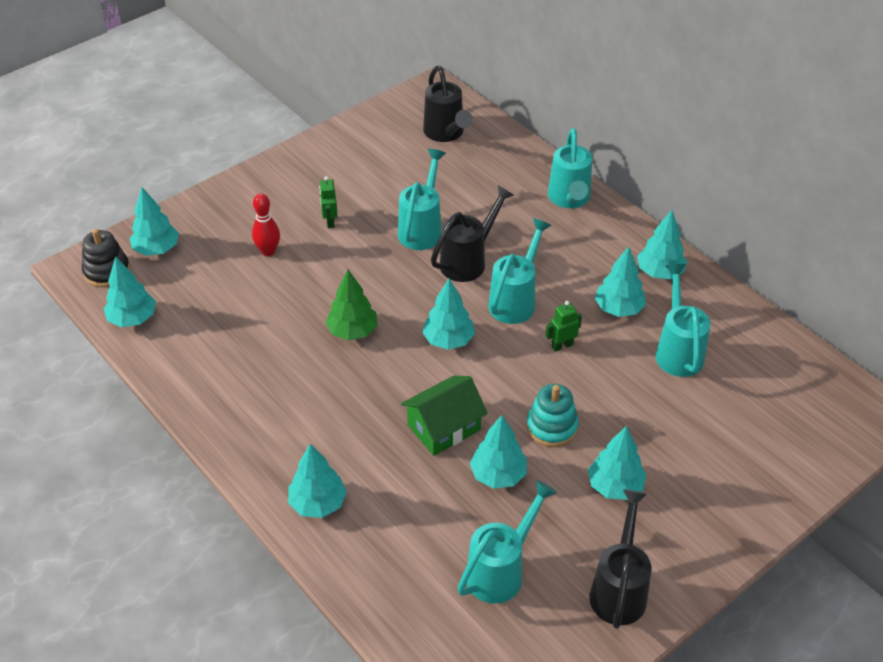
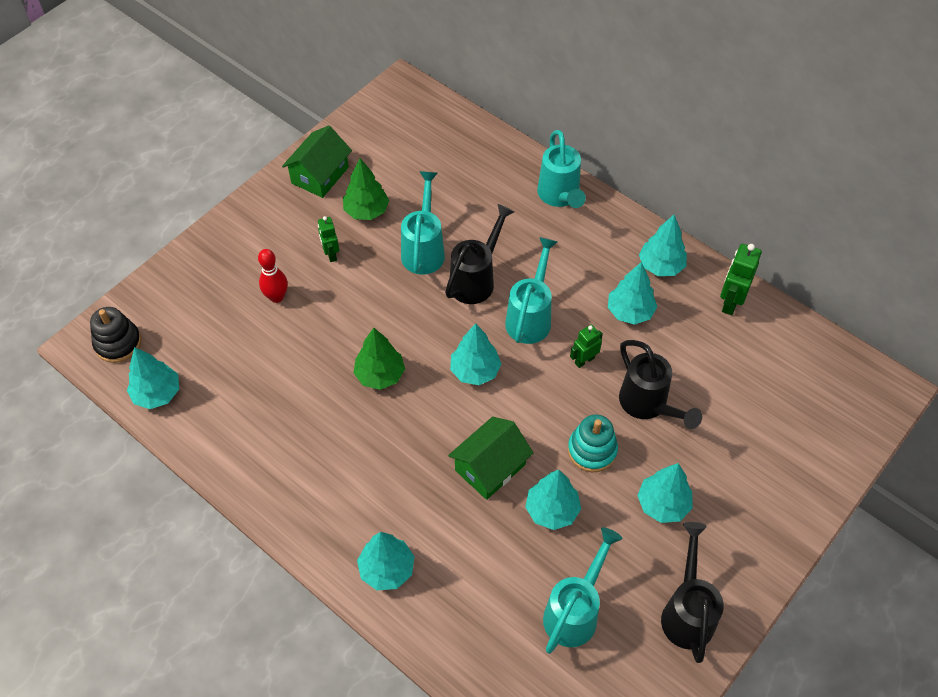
camera: 10 degrees left, 10 degrees up
turquoise tree [129,187,179,256] -> none
black watering can [423,66,473,142] -> black watering can moved to [619,340,702,429]
turquoise watering can [655,264,710,377] -> none
none -> green house [282,125,352,198]
none -> green tree [343,158,389,220]
none -> green robot [720,244,762,315]

